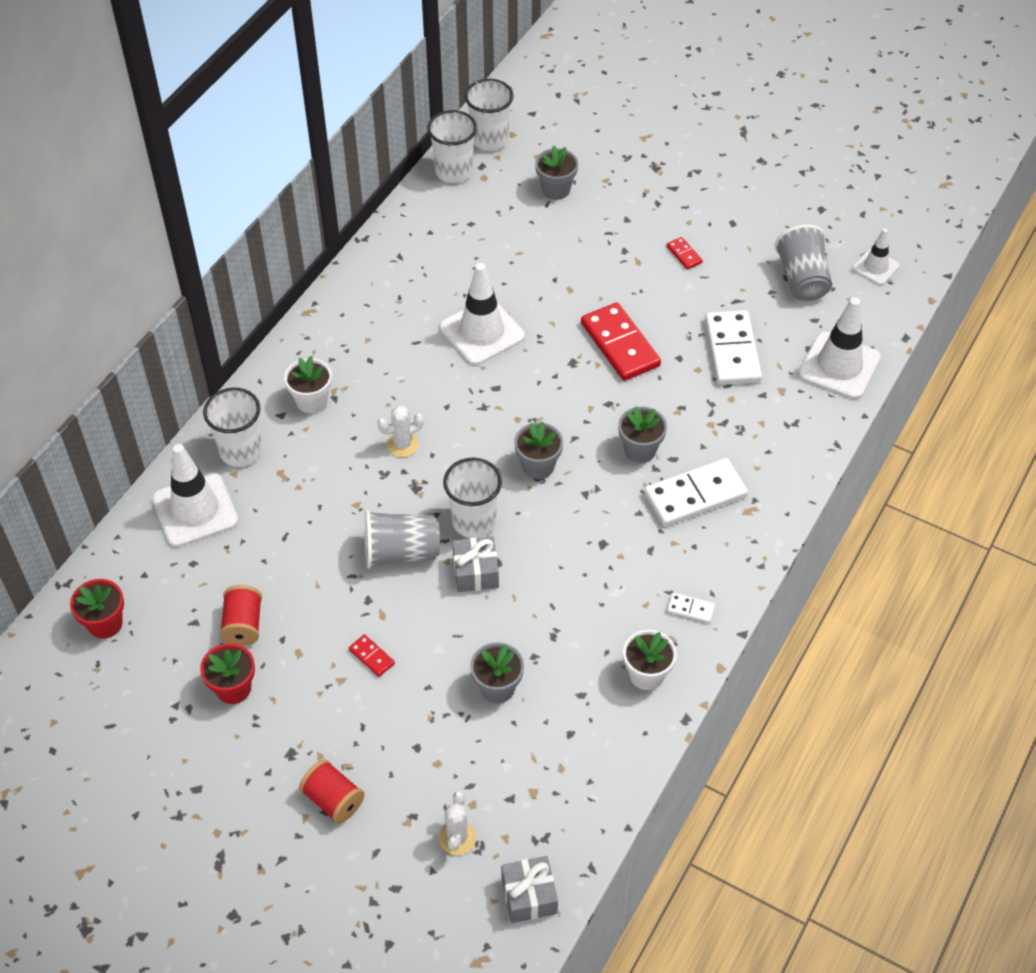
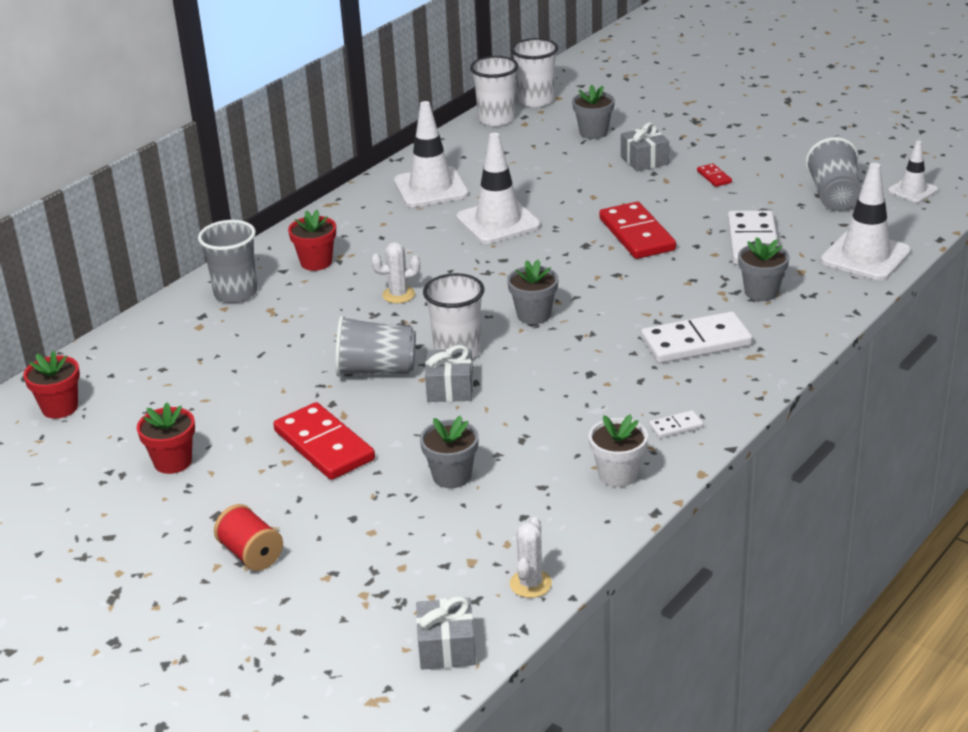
camera: 10 degrees right, 20 degrees down
white traffic cone [152,444,238,547] -> white traffic cone moved to [394,101,469,207]
white cup [203,388,262,467] -> grey cup [198,220,258,303]
red spool [220,585,262,646] -> none
white flower pot [284,356,332,414] -> red flower pot [288,210,336,271]
red domino [349,634,395,677] -> red domino [274,402,375,480], size x2.22
white cactus [439,791,476,855] -> white cactus moved to [510,517,552,598]
grey flower pot [618,406,667,463] -> grey flower pot moved to [738,237,789,301]
white domino [667,593,715,623] -> white domino turned 45 degrees counterclockwise [649,410,703,438]
none -> grey gift [621,122,669,172]

